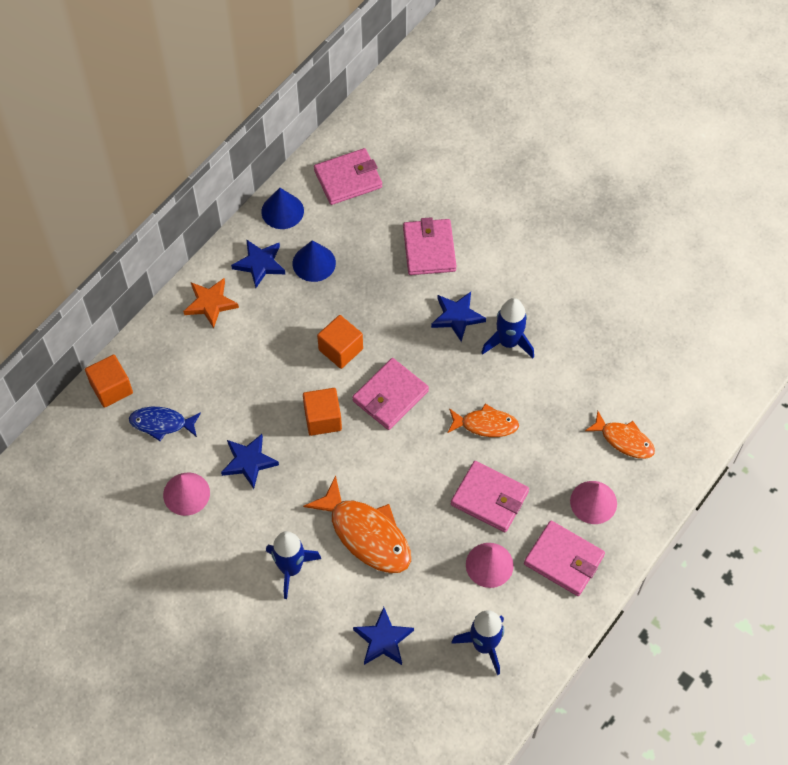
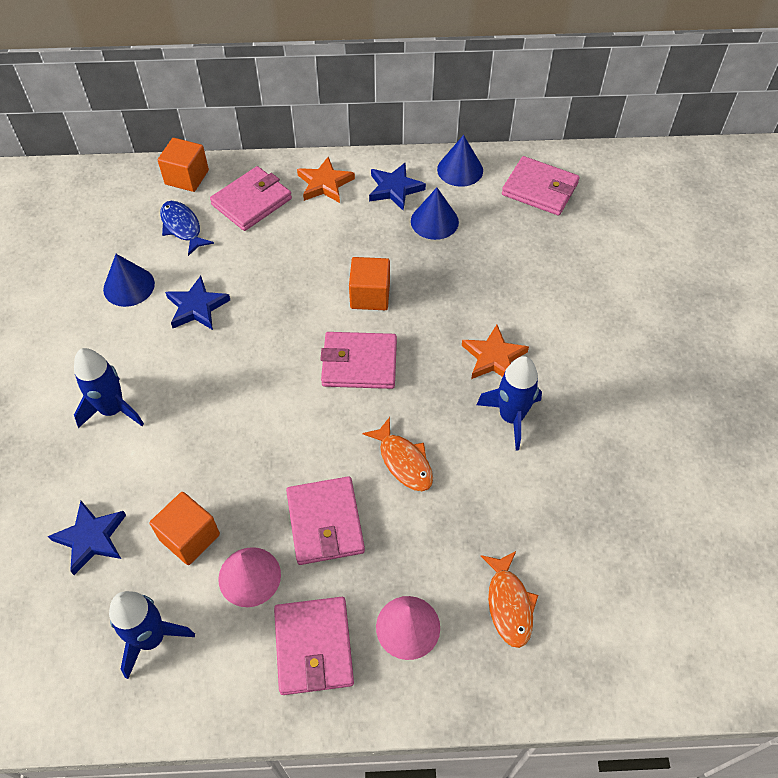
camera: 50 degrees right, 5 degrees down
pink cone [163,473,210,516] -> blue cone [103,254,155,307]
orange cube [303,388,342,436] -> orange cube moved to [149,492,220,565]
orange fish [303,476,411,573] -> none
pink wallet [403,217,456,275] -> pink wallet moved to [210,166,292,231]
blue star [431,292,486,342] -> orange star [462,325,529,379]

